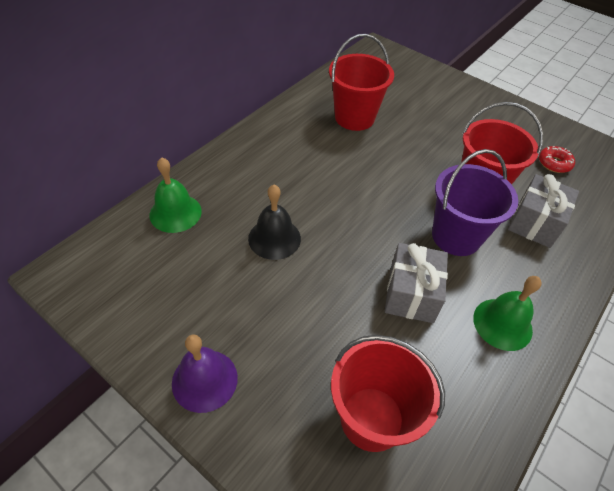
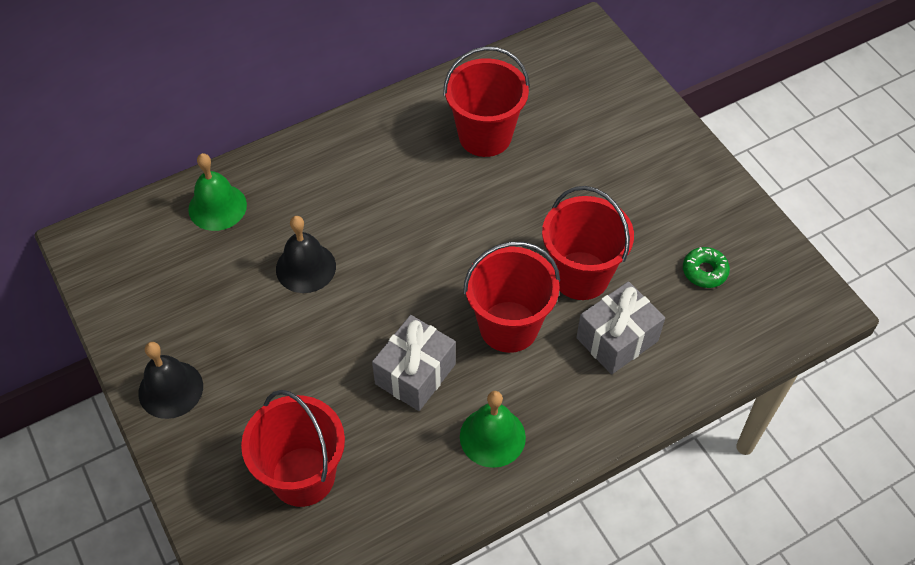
camera: 25 degrees right, 5 degrees up
purple bell [172,334,238,413] -> black bell [138,342,203,419]
purple bucket [432,149,518,256] -> red bucket [463,242,560,353]
red donut [539,146,575,173] -> green donut [683,247,730,288]

